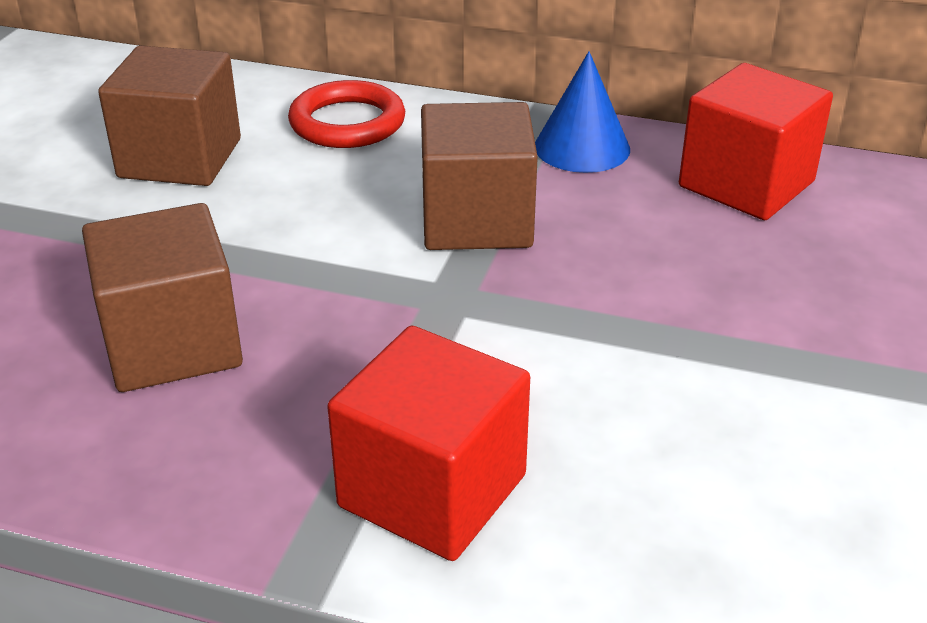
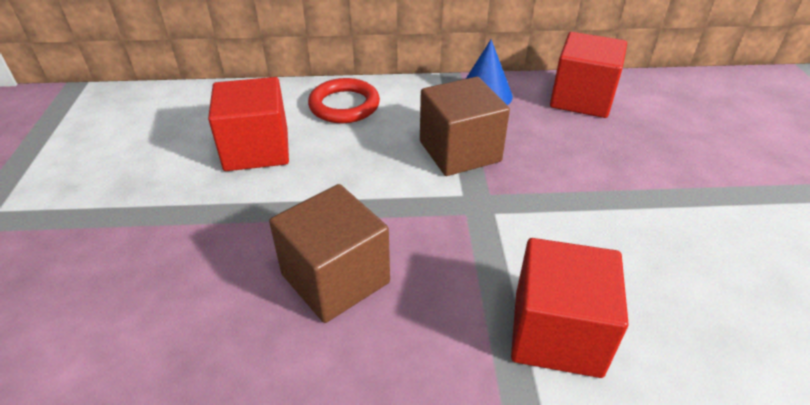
camera: 20 degrees left, 5 degrees up
brown cube [98,46,241,186] -> red cube [208,77,289,171]

